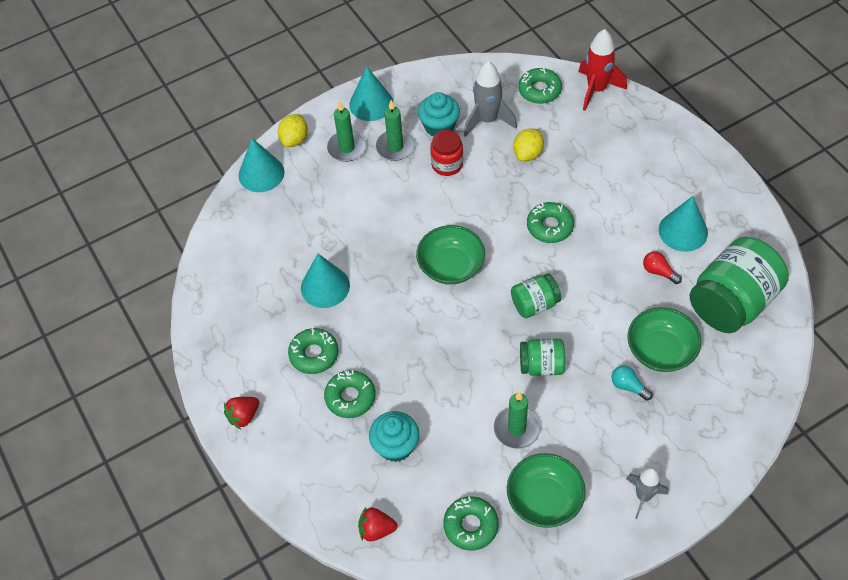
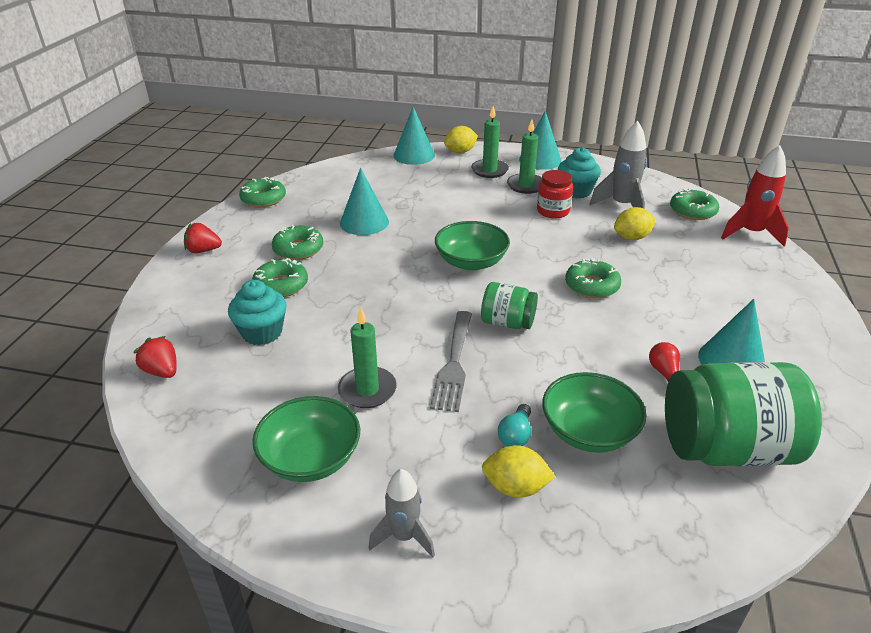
camera: 40 degrees right, 20 degrees down
green donut [443,496,499,551] -> green donut moved to [239,177,286,207]
green jar [520,338,565,376] -> grey fork [430,311,472,412]
turquoise light bulb [612,365,653,401] -> turquoise light bulb turned 150 degrees counterclockwise [498,404,531,446]
none -> yellow lemon [482,445,556,498]

